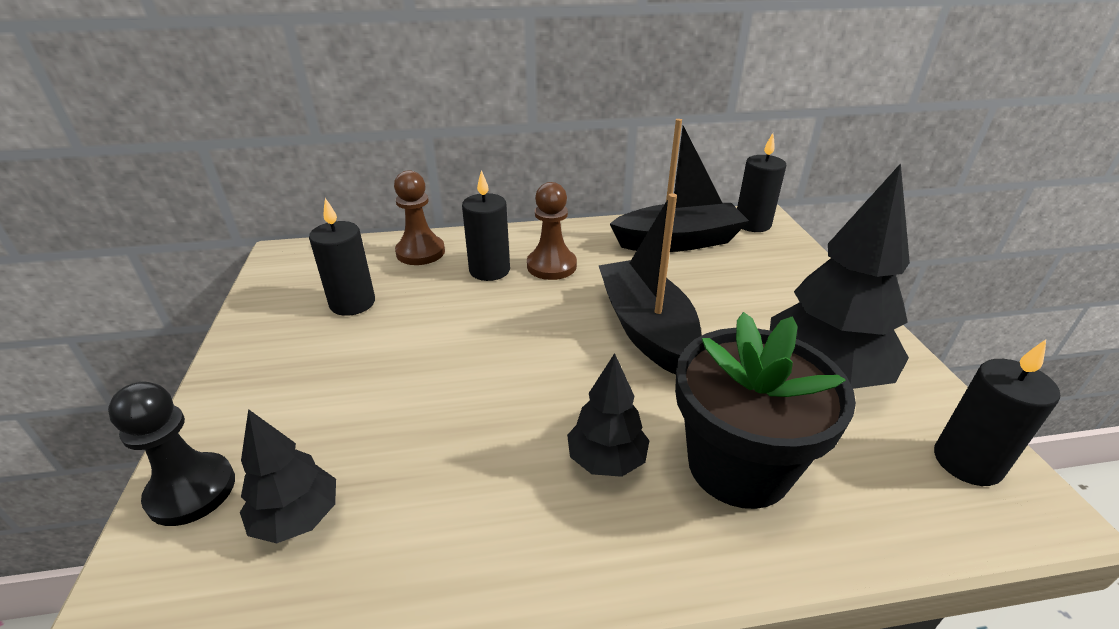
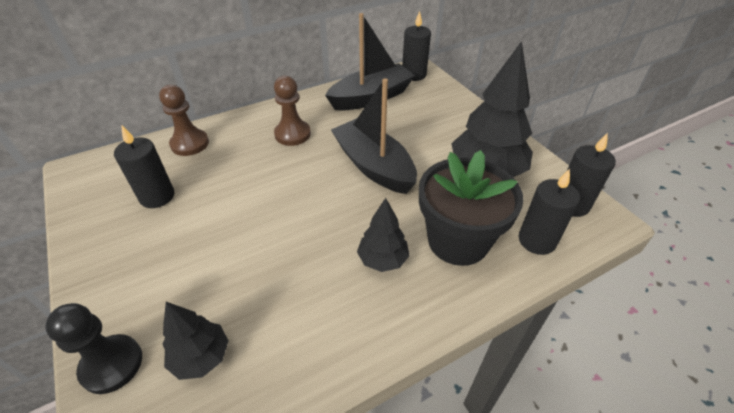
camera: 20 degrees left, 10 degrees up
black candle [462,170,510,281] -> black candle moved to [519,169,580,255]

